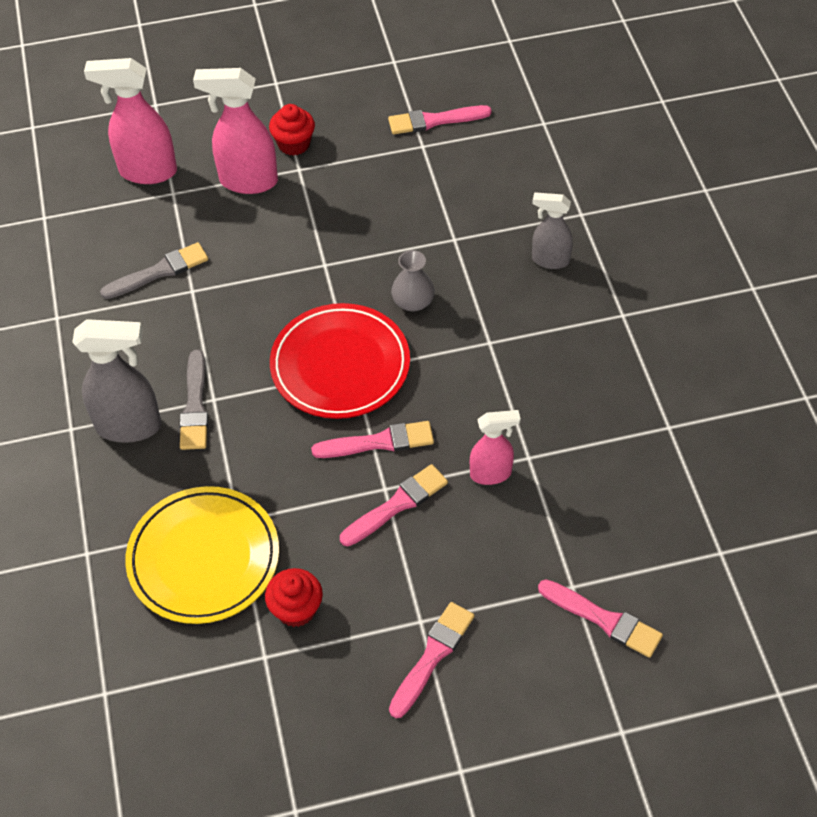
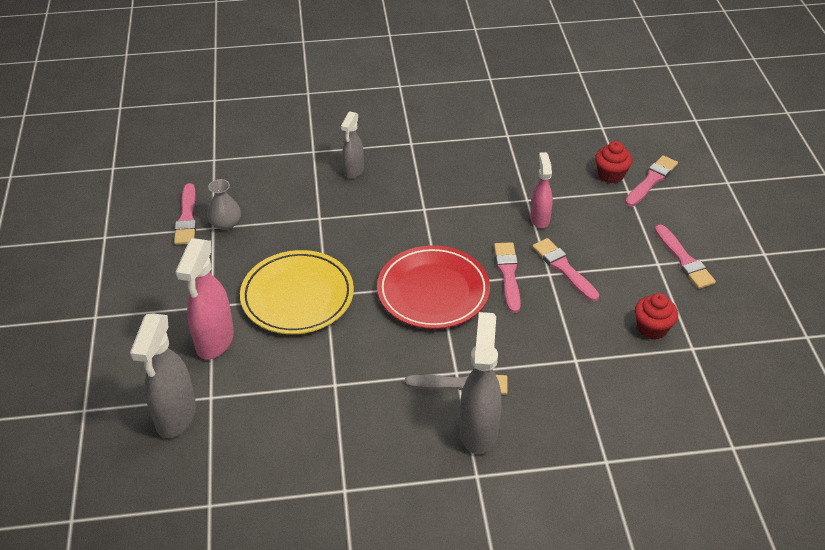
camera: 85 degrees left, 10 degrees down
pink spray bottle [84,58,177,184] -> grey spray bottle [130,313,196,438]
grey brush [100,242,208,299] -> none
yellow plate [125,486,279,624] -> yellow plate moved to [240,250,354,334]
red cupcake [269,104,315,156] -> red cupcake moved to [595,141,633,183]
pink brush [389,602,475,718] -> pink brush turned 150 degrees counterclockwise [655,225,716,289]
grey vase [391,250,435,312] -> grey vase moved to [207,179,241,230]

